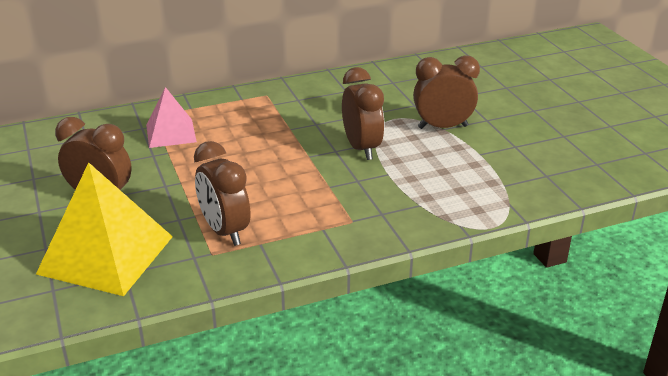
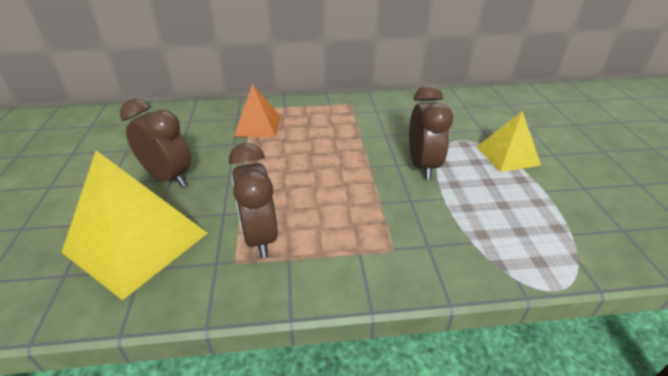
camera: 15 degrees right, 5 degrees up
pink pyramid [146,87,197,148] -> orange pyramid [234,84,281,137]
brown clock [413,55,480,129] -> yellow pyramid [477,111,541,172]

